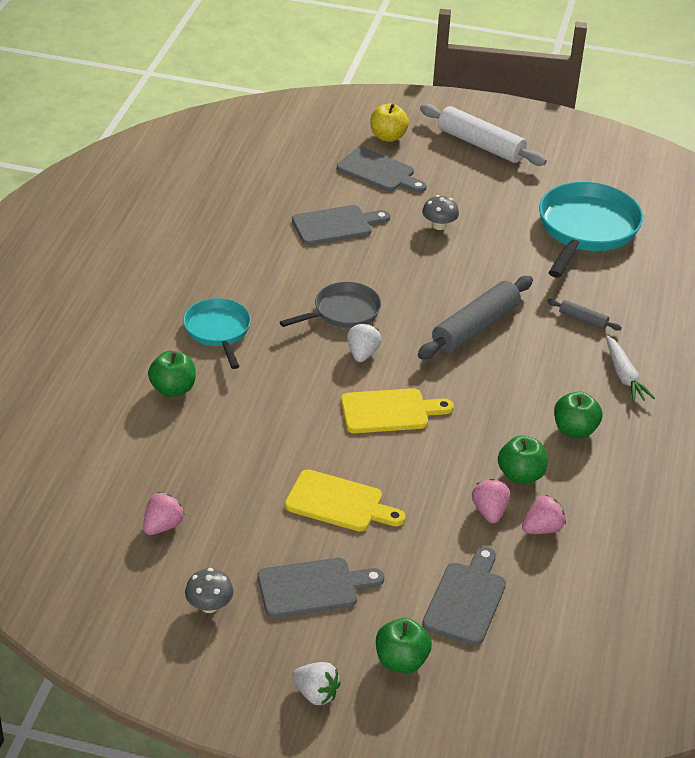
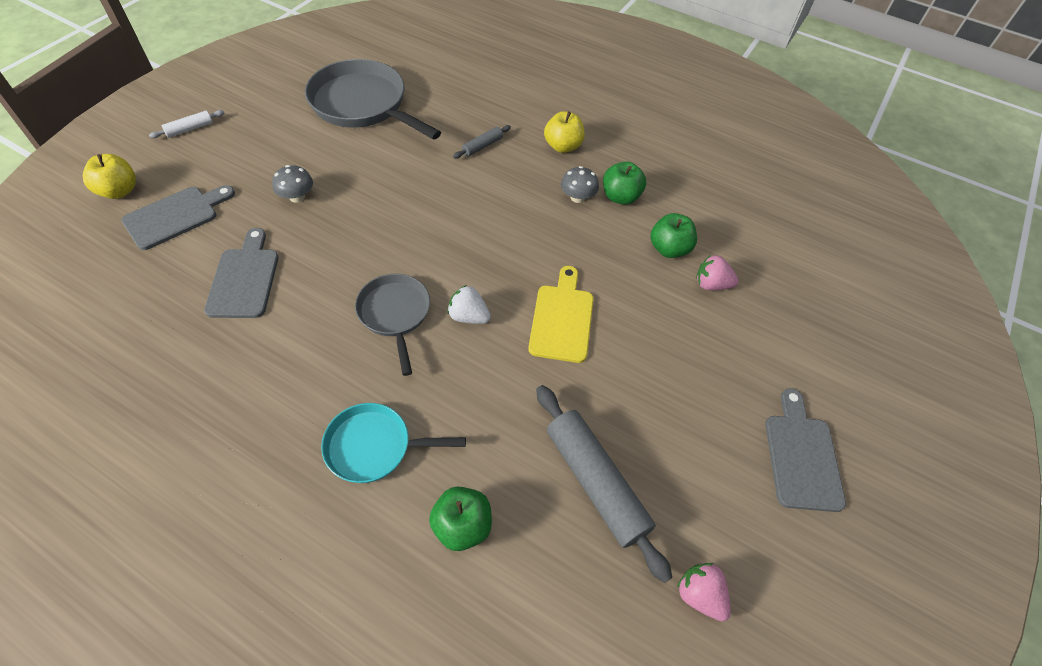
camera: 75 degrees left, 15 degrees up
grey mushroom [185,568,234,613] -> grey mushroom moved to [561,166,599,203]
yellow cutting board [285,469,406,532] -> none
white strawberry [292,662,341,705] -> none
green apple [376,618,432,673] -> none
grey rolling pin [418,276,533,359] -> grey rolling pin moved to [536,385,672,583]
white rolling pin [420,104,547,166] -> white rolling pin [149,110,224,138], size x0.47
grey cutting board [422,546,506,646] -> none
pink strawberry [522,495,566,534] -> none
turquoise pan [539,182,643,278] -> grey pan [305,59,441,140]
white carrot [606,335,655,402] -> yellow apple [544,111,585,153]

